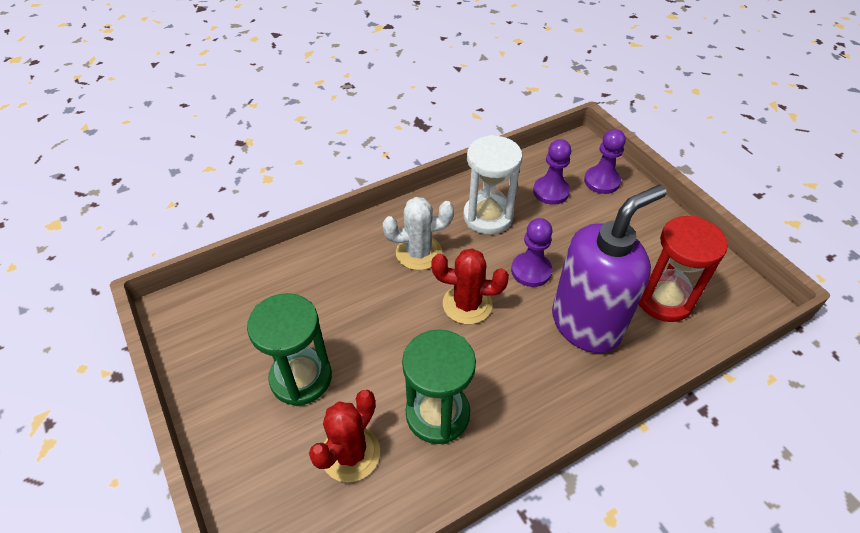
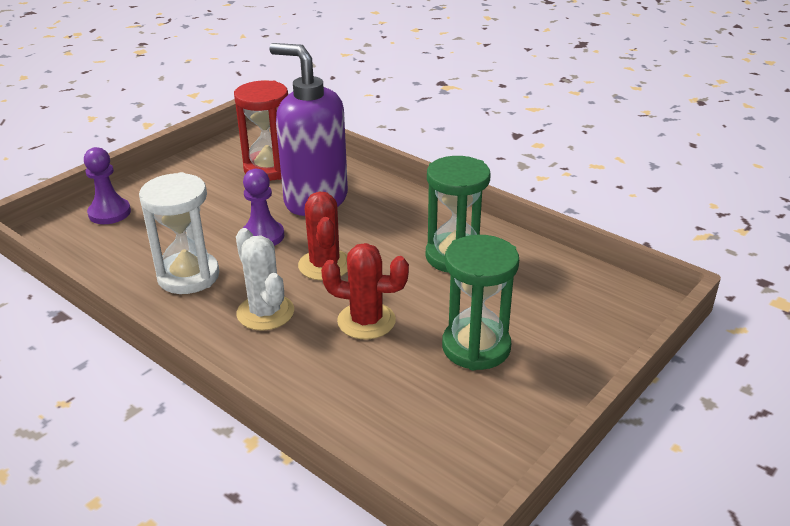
camera: 110 degrees left, 15 degrees down
red cactus [309,390,380,483] -> red cactus moved to [321,243,409,339]
purple pawn [533,139,571,205] -> none

